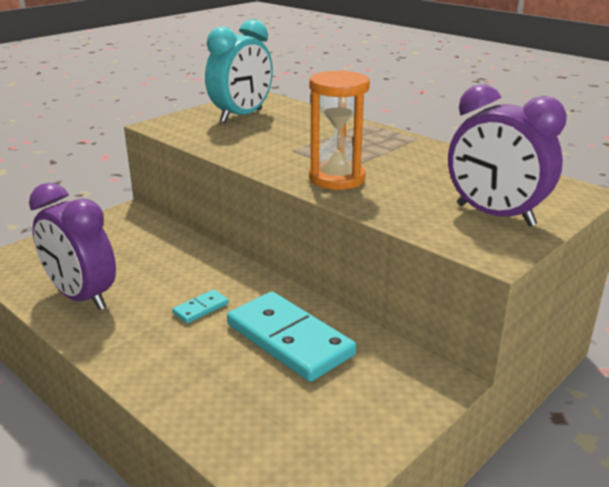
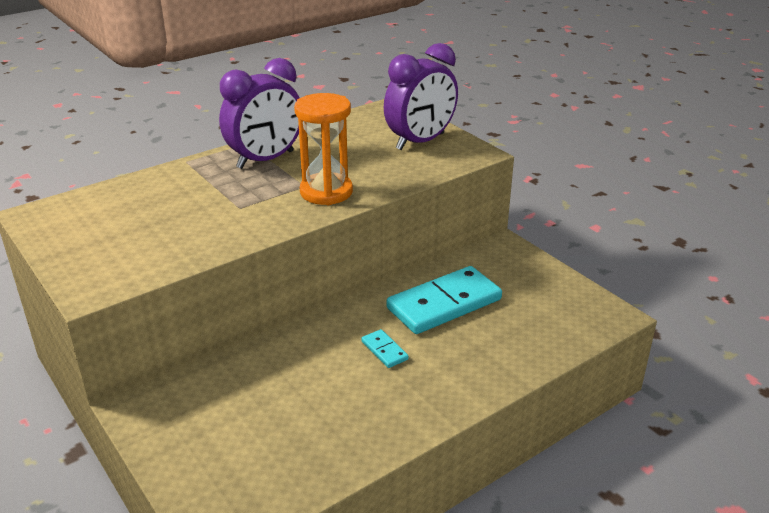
camera: 80 degrees left, 5 degrees up
purple clock [29,183,116,310] -> purple clock moved to [219,58,299,169]
turquoise clock [205,19,273,123] -> none

